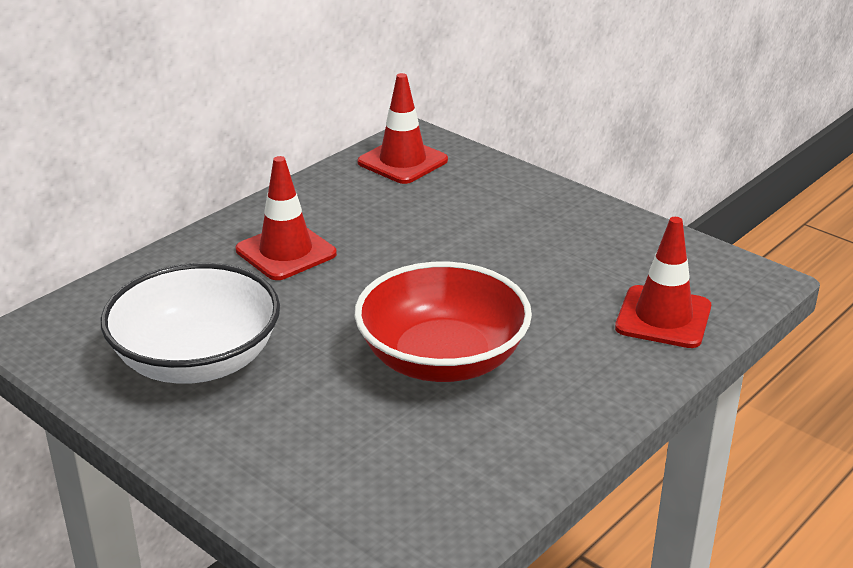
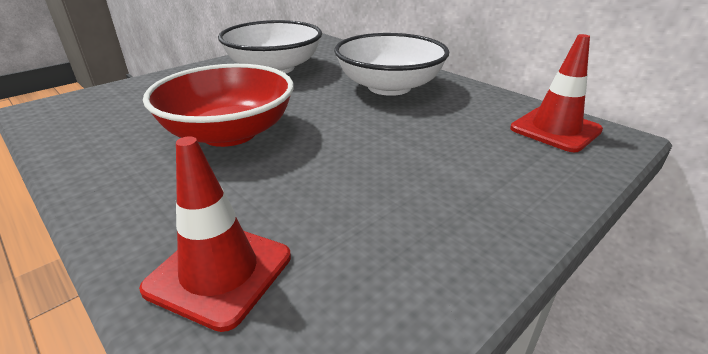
camera: 95 degrees right, 0 degrees up
red traffic cone [236,156,337,280] -> white bowl [334,33,449,96]

